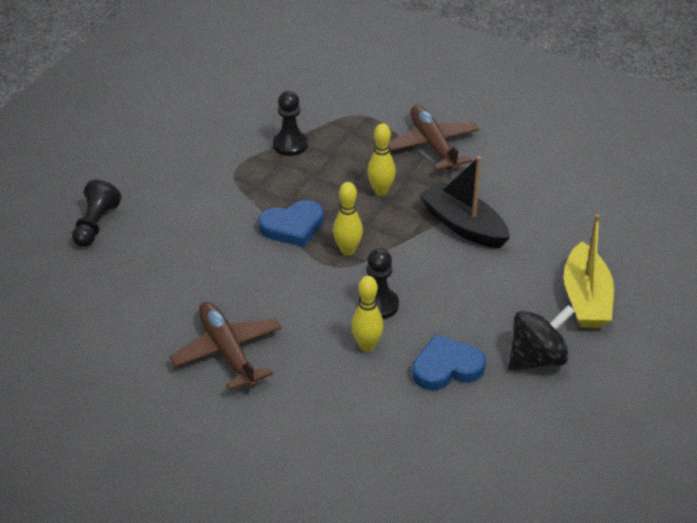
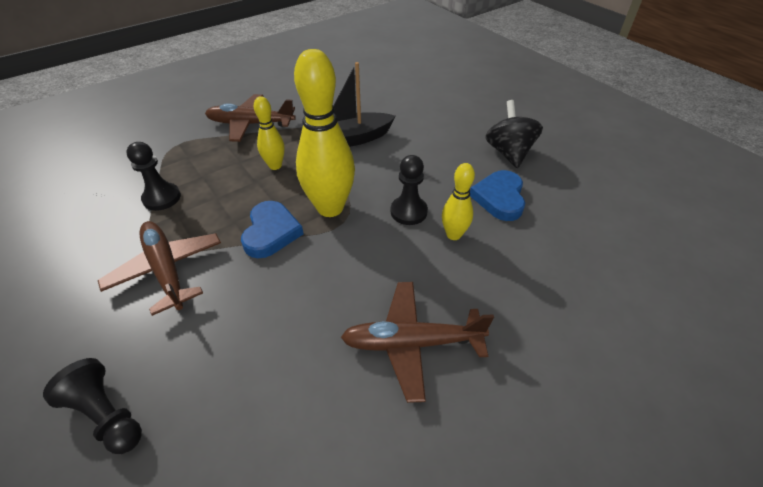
camera: 65 degrees left, 5 degrees up
yellow bowling pin [333,182,363,256] -> yellow bowling pin [294,49,355,217], size x1.92
yellow boat [564,214,614,328] -> none
none -> brown plane [98,221,221,316]

